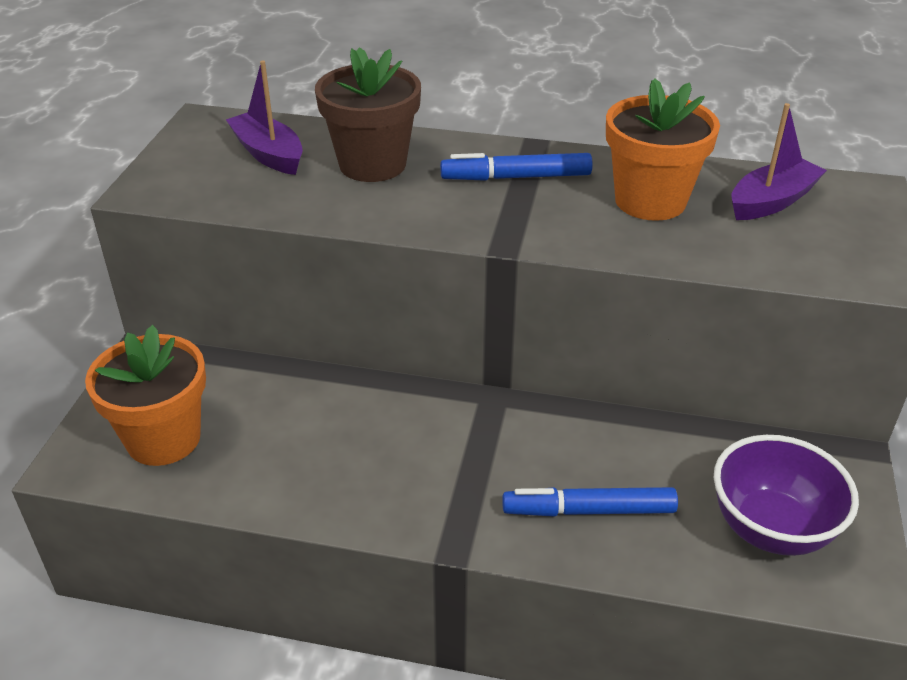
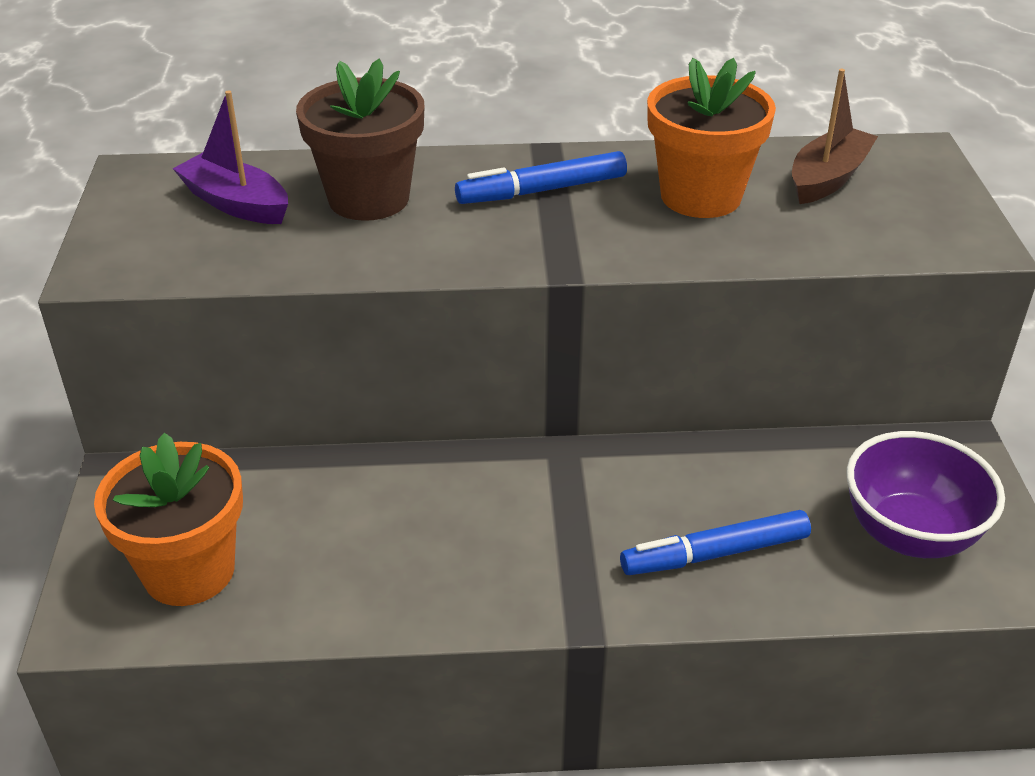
camera: 15 degrees left, 0 degrees up
purple boat [732,103,827,220] -> brown boat [792,69,878,204]

